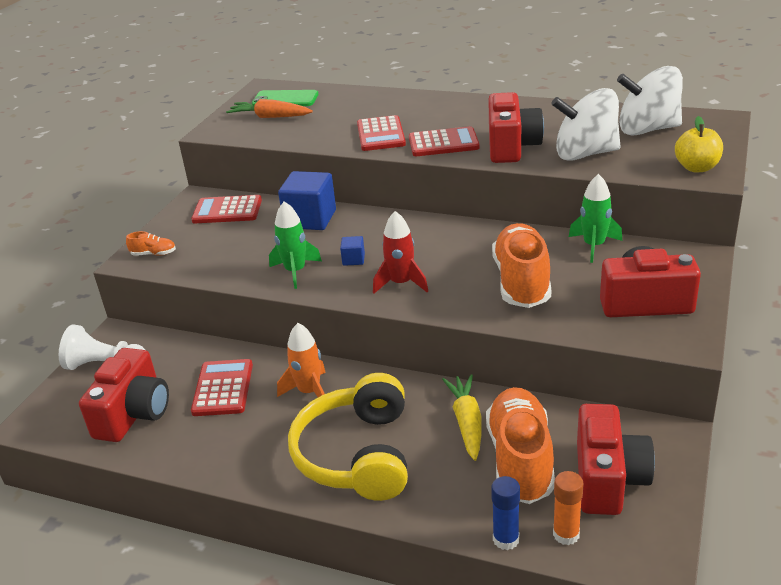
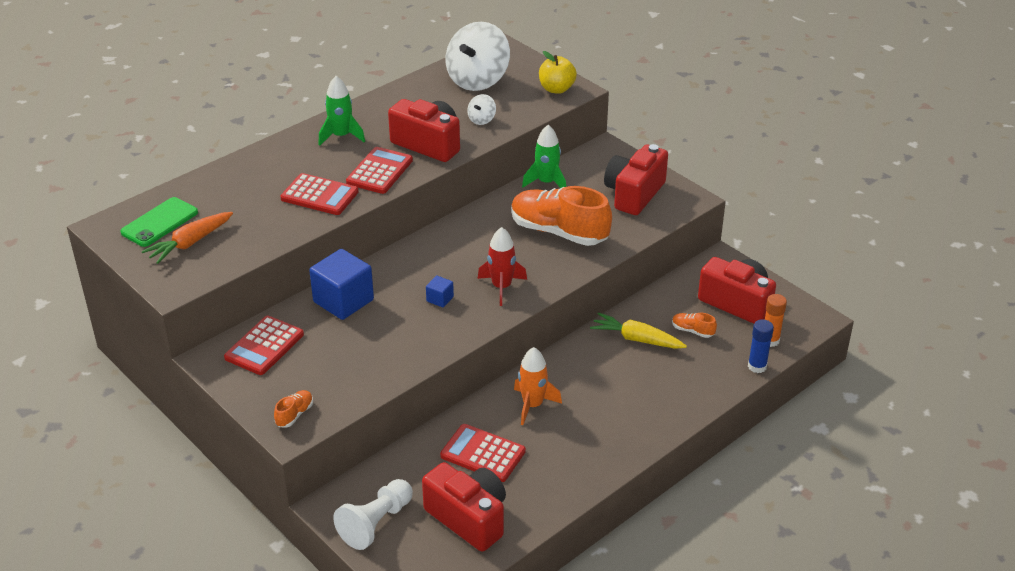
camera: 65 degrees left, 5 degrees up
green rocket [269,201,322,289] -> green rocket moved to [319,76,365,146]
yellow headphones [288,373,408,501] -> none
orange shoe [486,387,555,504] -> orange shoe [672,313,717,338], size x0.41
white spinning top [551,88,621,161] -> white spinning top [467,94,496,125], size x0.43

